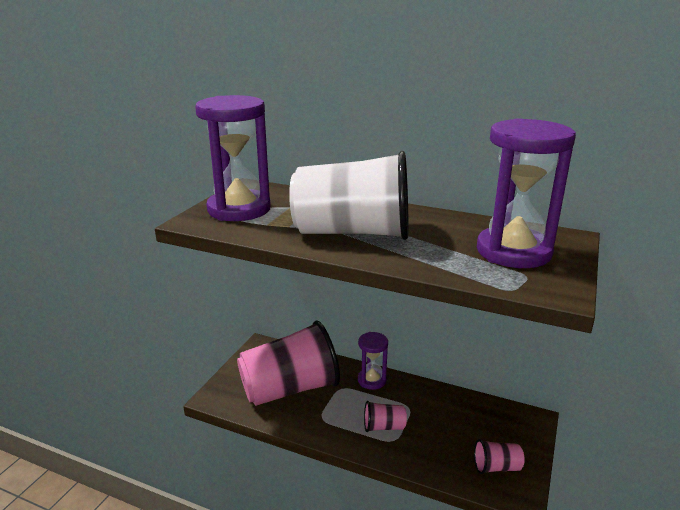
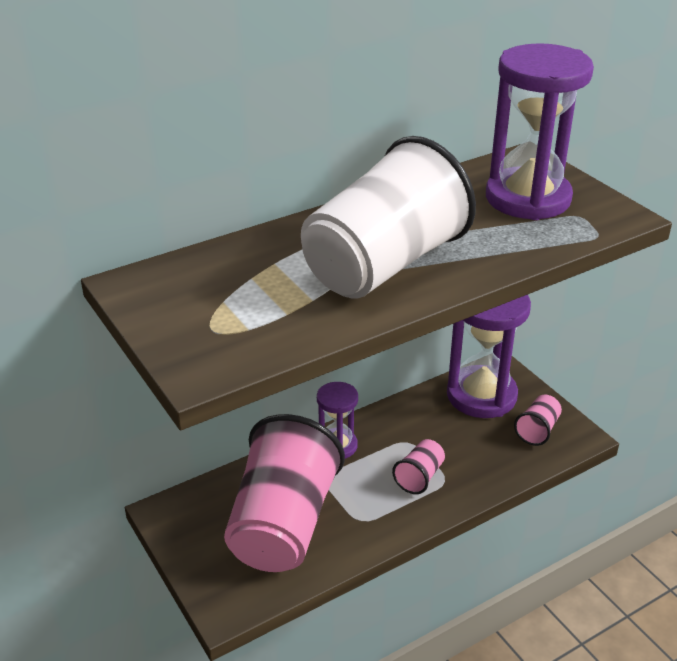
camera: 55 degrees left, 10 degrees up
purple hourglass [195,95,271,221] -> purple hourglass moved to [447,295,531,418]

